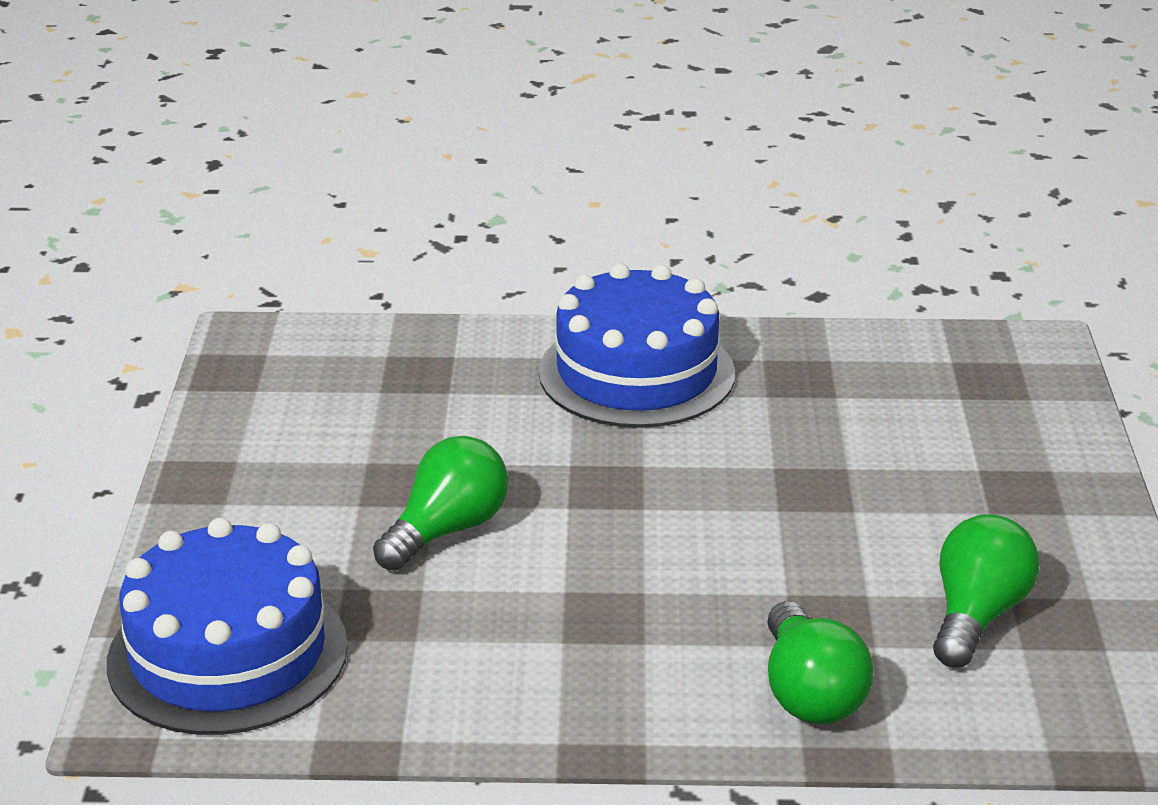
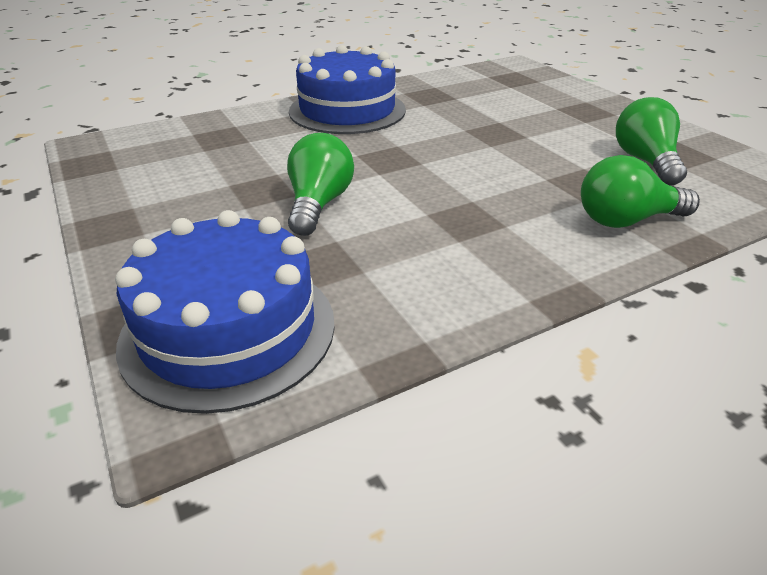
camera: 30 degrees left, 5 degrees up
green light bulb [767,601,873,724] -> green light bulb turned 120 degrees clockwise [581,155,700,228]

